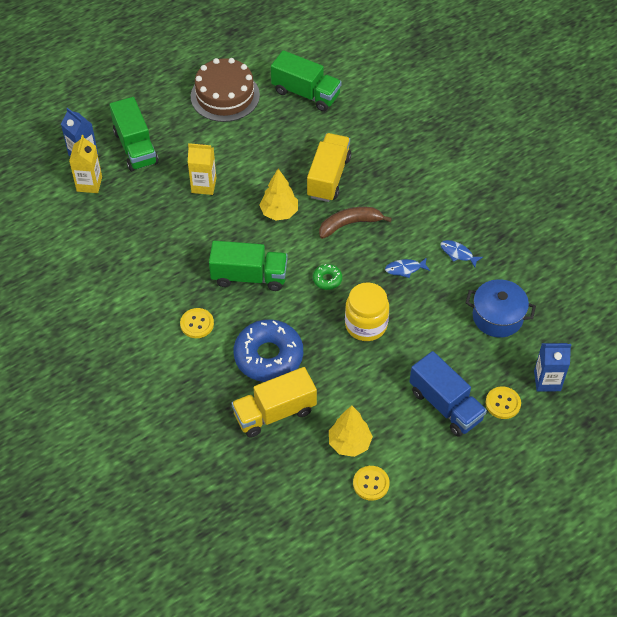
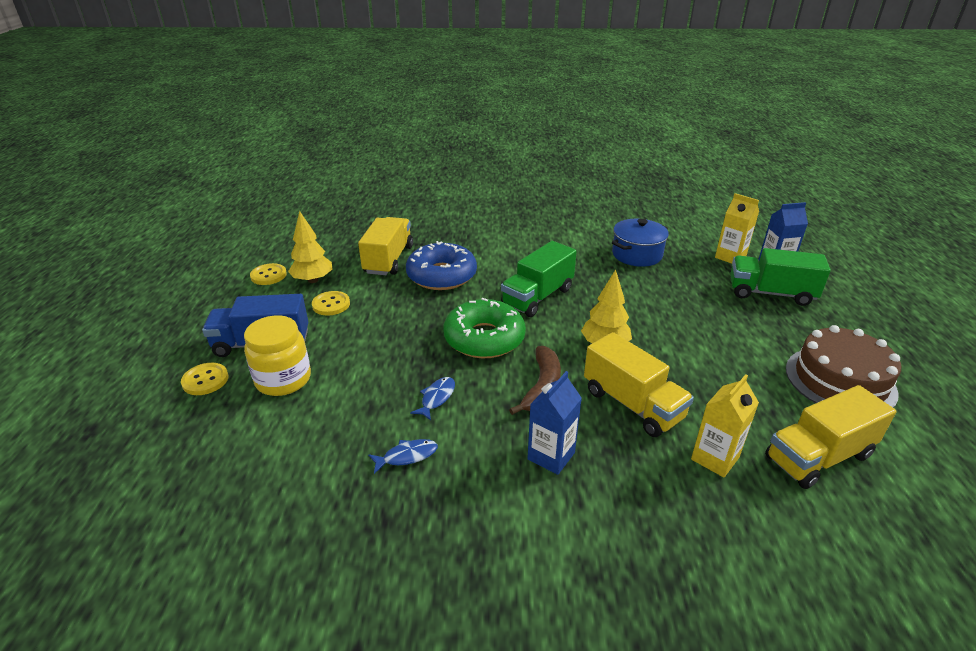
camera: 125 degrees right, 20 degrees down
yellow button [180,308,214,338] -> yellow button moved to [312,291,350,316]
yellow carton [188,143,217,195] -> yellow carton moved to [691,374,759,477]
green truck [271,50,342,112] -> yellow truck [765,385,897,489]
green donut [313,264,342,290] -> green donut [443,298,526,358], size x2.26
yellow jar [345,282,389,341] -> yellow jar moved to [244,315,311,396]
blue pot [466,279,536,337] -> blue pot moved to [612,219,669,267]
blue carton [534,343,571,392] -> blue carton moved to [527,371,582,475]

